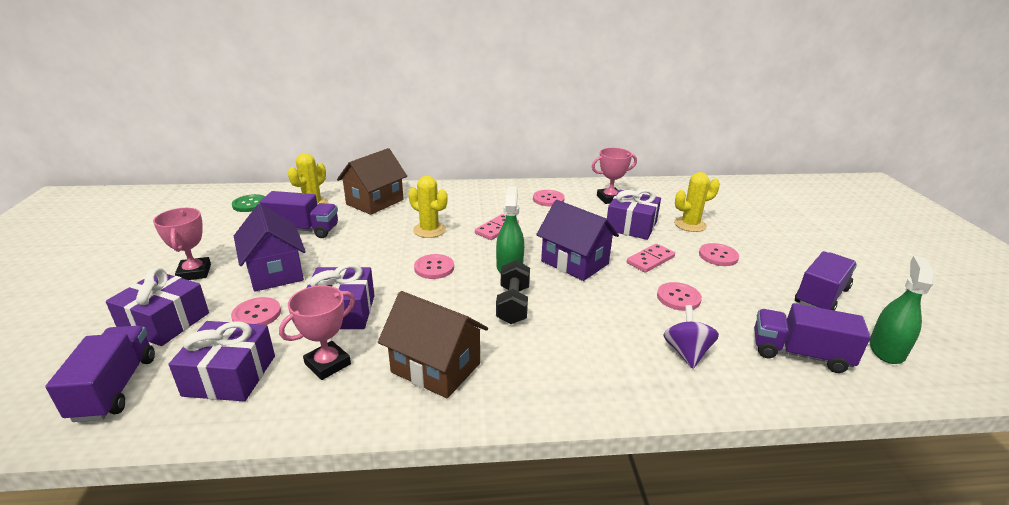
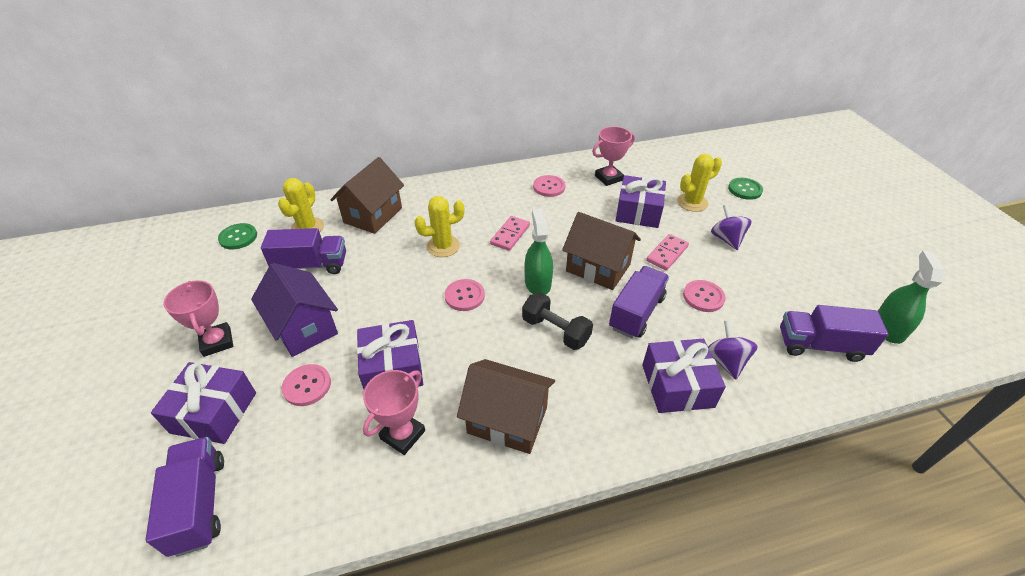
camera: 10 degrees left, 15 degrees up
purple gift [169,321,275,402] -> purple gift moved to [642,339,726,413]
yellow cactus [408,176,448,238] -> yellow cactus turned 45 degrees counterclockwise [414,196,464,257]
black dumbbell [496,260,530,324] -> black dumbbell turned 45 degrees counterclockwise [522,292,593,350]
purple house [536,200,619,281] -> brown house [562,212,641,290]
pink button [699,243,739,266] -> purple spinning top [711,204,752,250]
purple truck [795,251,857,311] -> purple truck moved to [609,266,669,338]
none -> green button [728,178,763,200]

